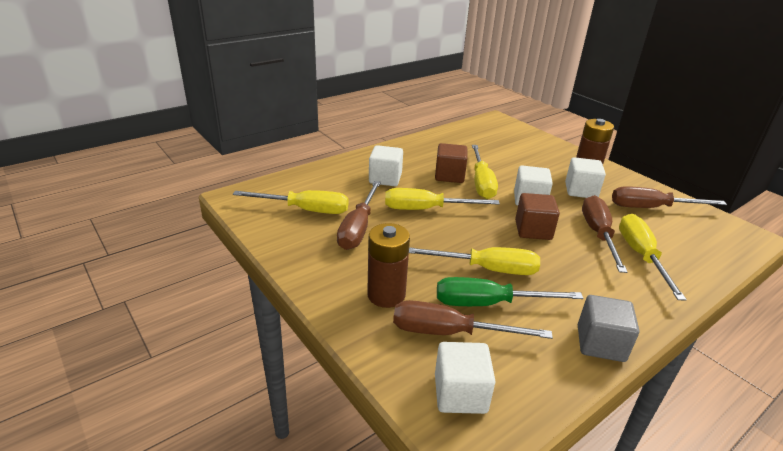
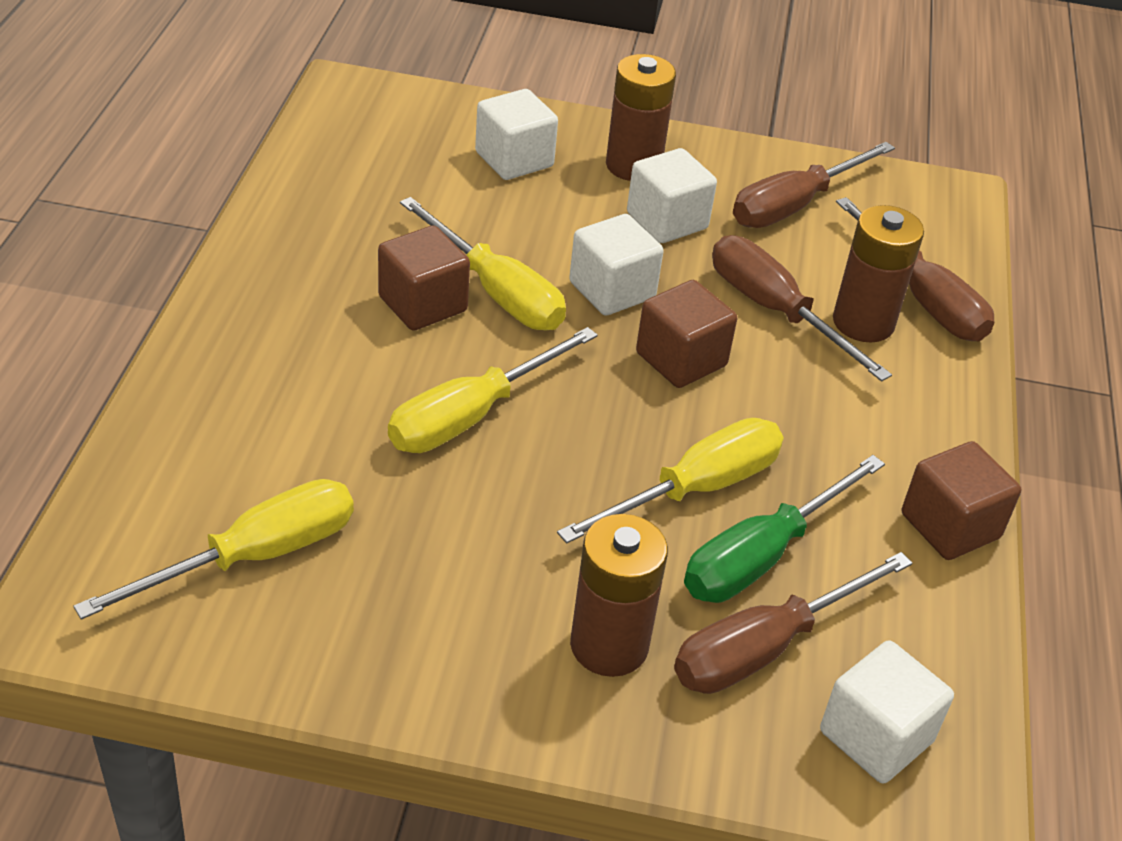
camera: 45 degrees left, 10 degrees up
brown screwdriver [337,181,381,250] -> brown screwdriver moved to [836,197,995,341]
white cube [369,145,403,186] -> white cube moved to [475,89,558,180]
grey cube [578,295,639,362] -> brown cube [902,441,1021,560]
yellow screwdriver [619,214,687,301] -> brown battery [833,205,924,342]

